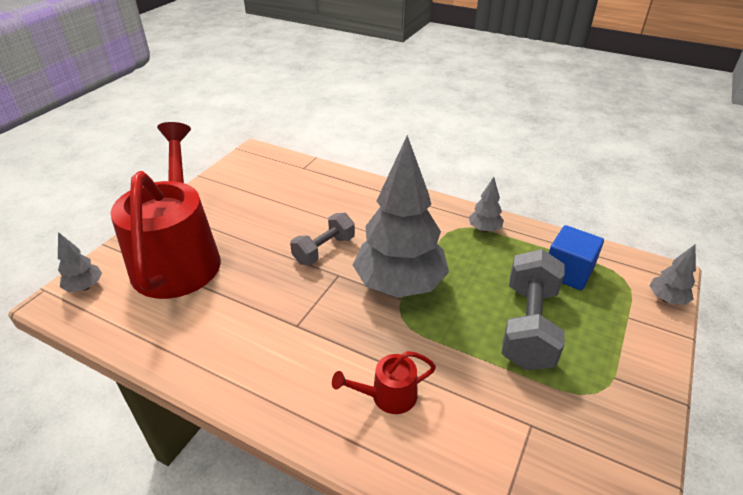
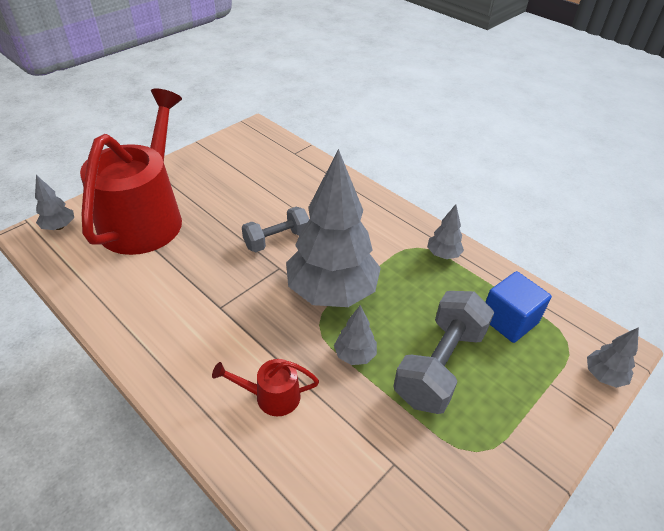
camera: 15 degrees right, 5 degrees up
none -> grey tree [334,305,377,365]

